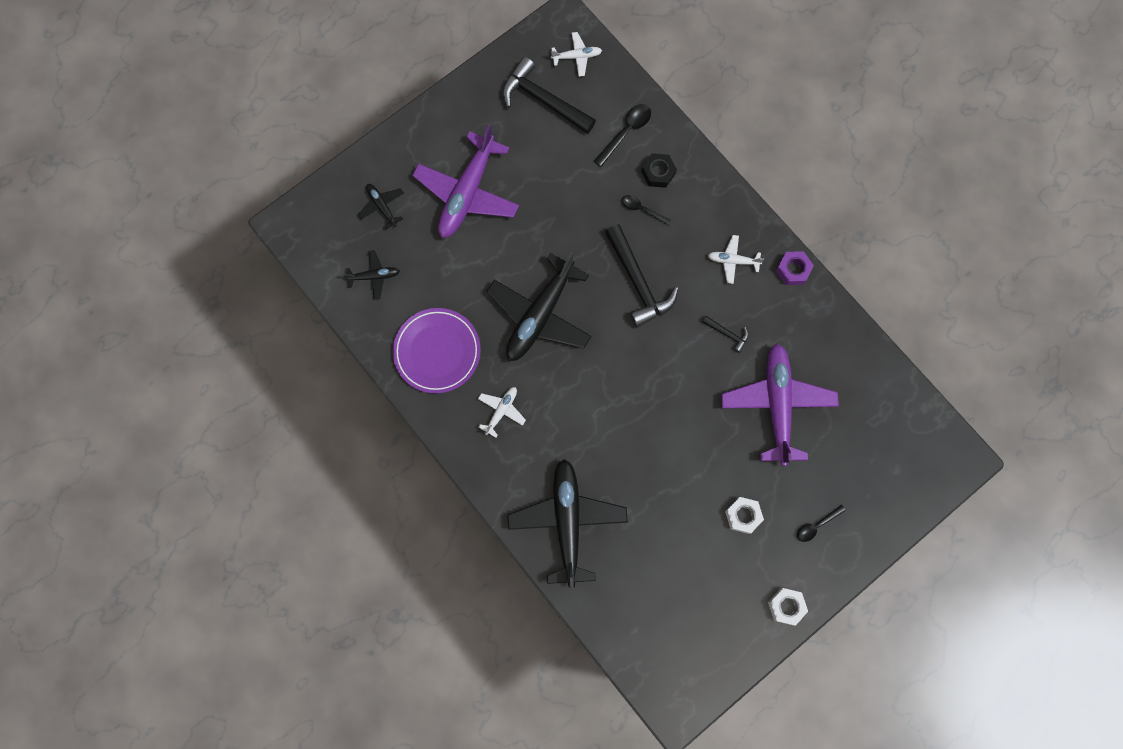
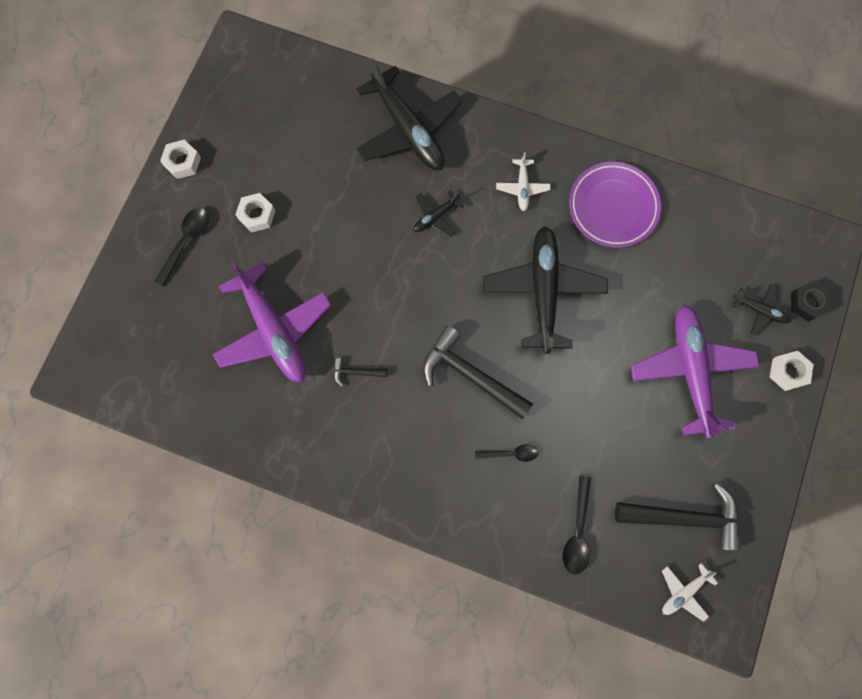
camera: 150 degrees right, 0 degrees up
black plane [343,250,399,300] -> black plane moved to [413,190,464,238]
black nut [641,153,677,188] -> black nut moved to [791,281,832,322]
white plane [708,235,764,284] -> none
purple nut [776,251,814,285] -> none
black spoon [797,505,846,542] -> black spoon [154,207,209,286], size x1.51
none -> white nut [770,351,814,391]

